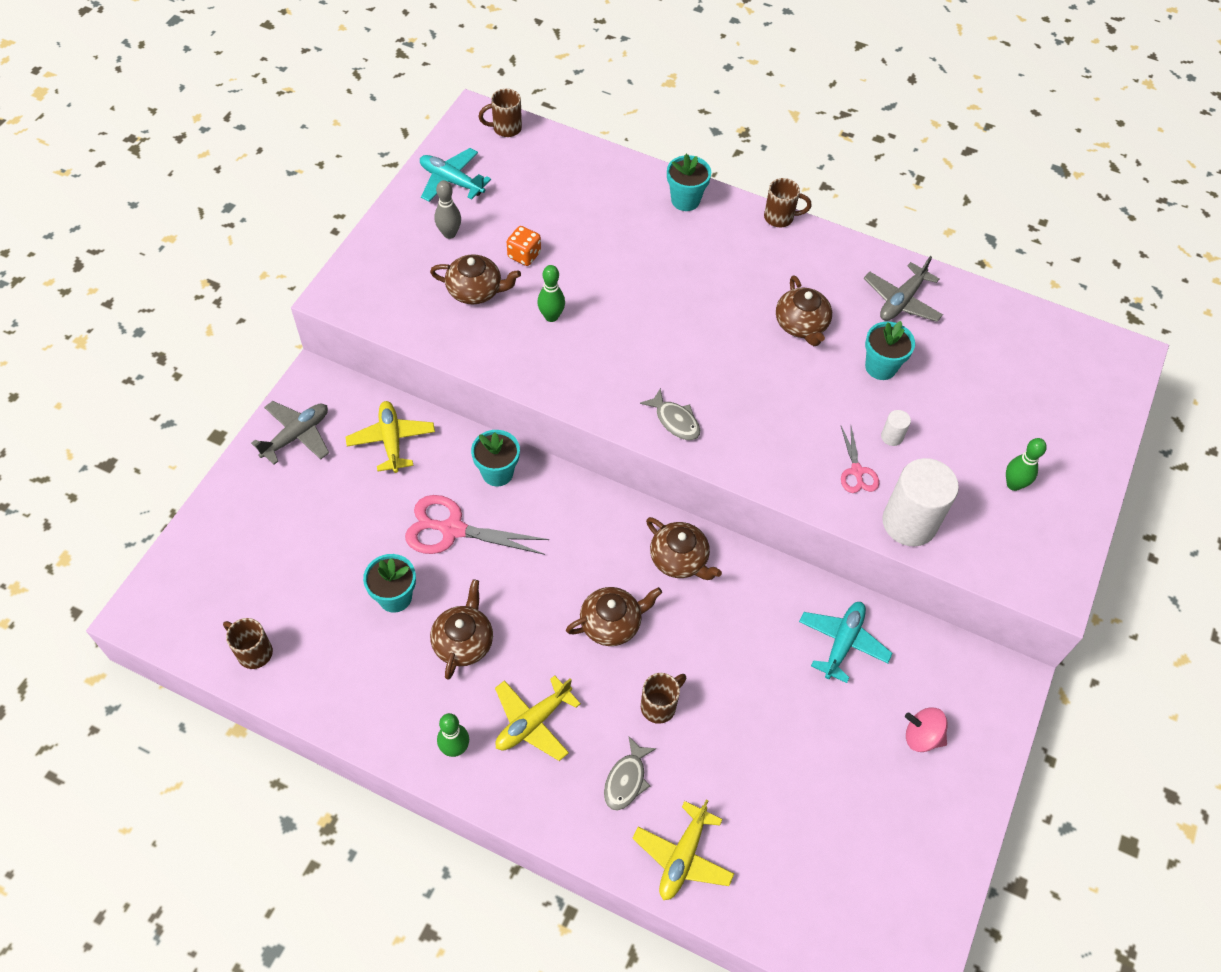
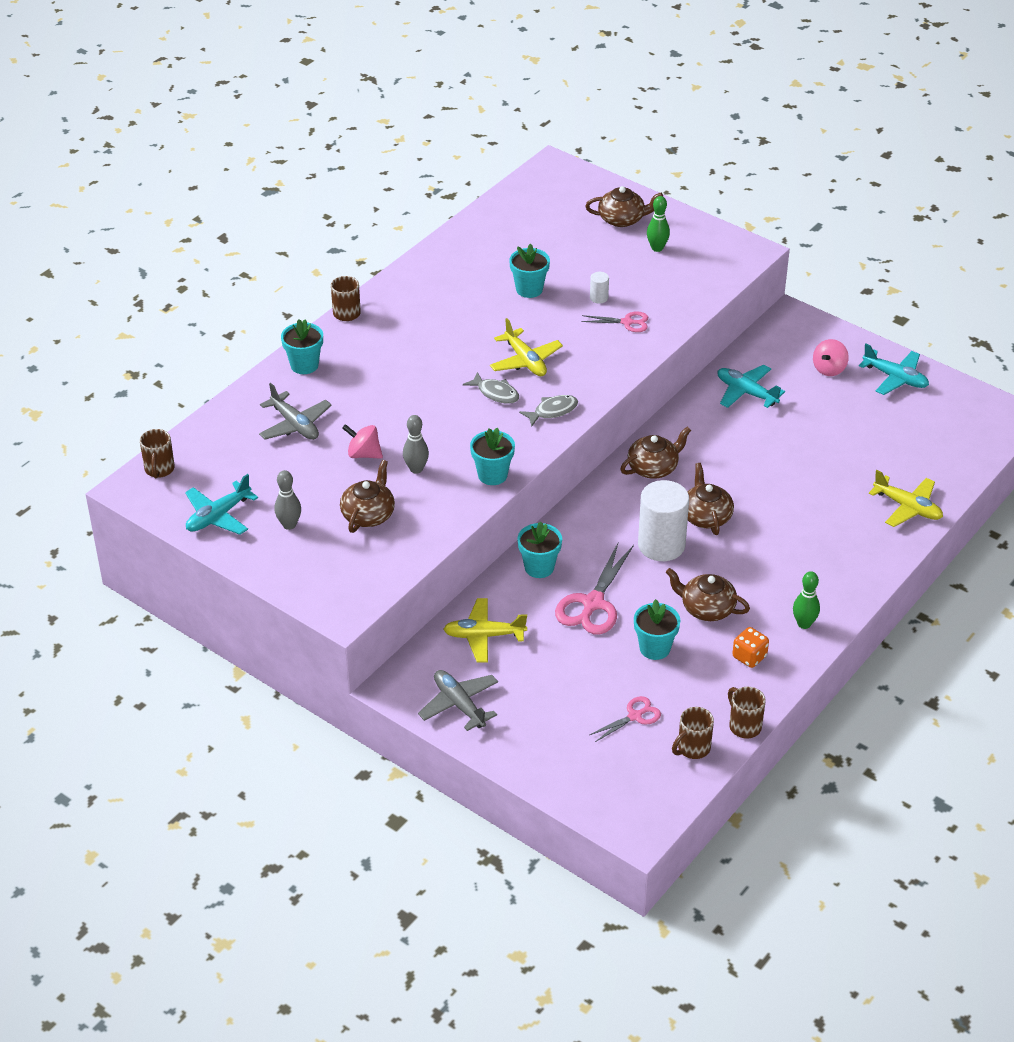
camera: 75 degrees left, 15 degrees down
yellow plane [495,675,581,761] -> yellow plane moved to [490,318,563,376]
orange dice [507,226,541,266] -> orange dice moved to [732,627,769,668]
green bowling pin [537,265,565,322] -> grey bowling pin [403,415,429,474]
grey fish [604,736,656,811] -> grey fish moved to [463,372,519,404]
brown mug [641,673,687,724] -> brown mug moved to [728,687,766,738]
brown teapot [776,276,832,346] -> brown teapot moved to [585,186,663,227]
grey plane [864,256,943,322] -> grey plane moved to [259,383,332,440]
white cylinder [882,458,959,546] -> white cylinder moved to [638,480,689,561]
none -> pink spinning top [342,424,383,459]
none -> turquoise flower pot [470,428,515,485]
none -> pink scissors [590,696,661,742]
none -> turquoise plane [859,344,929,395]

